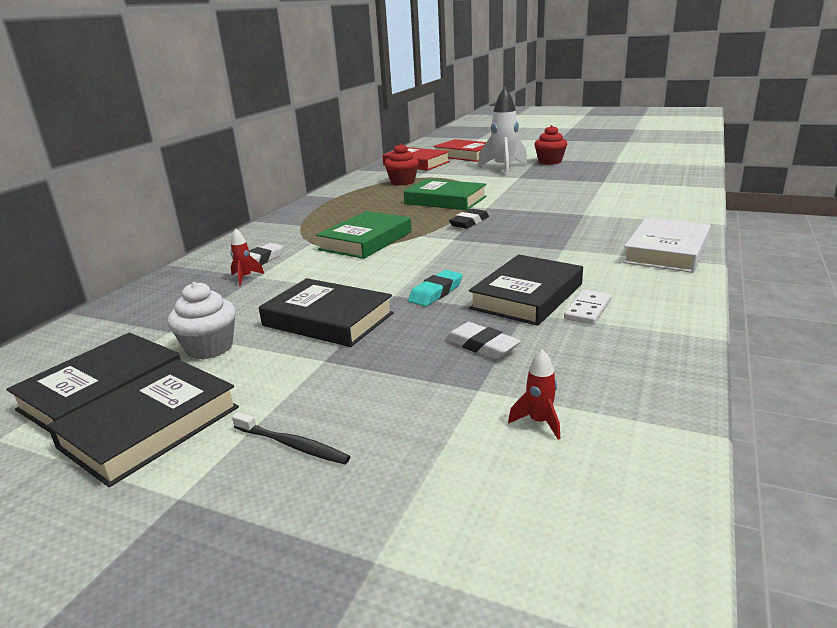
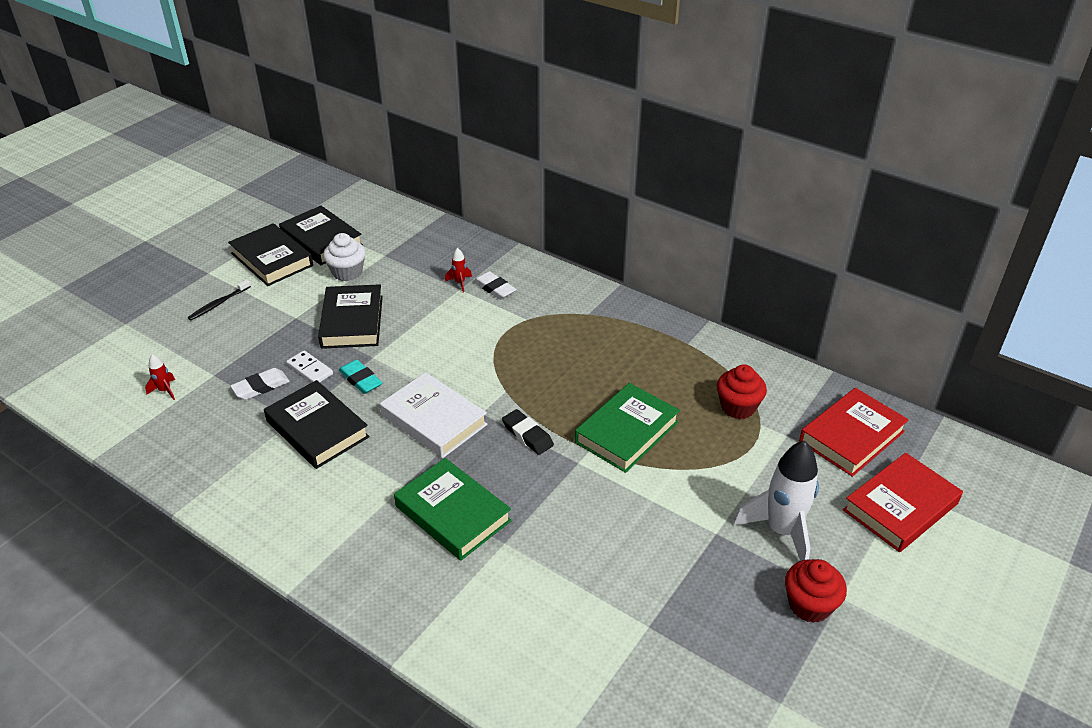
camera: 100 degrees right, 15 degrees up
black book [259,278,394,347] -> black book turned 45 degrees counterclockwise [318,284,383,349]
green book [316,211,411,259] -> green book moved to [394,458,512,561]
white domino [564,289,611,325] -> white domino moved to [286,350,333,383]
white book [623,218,711,273] -> white book moved to [380,372,488,458]

